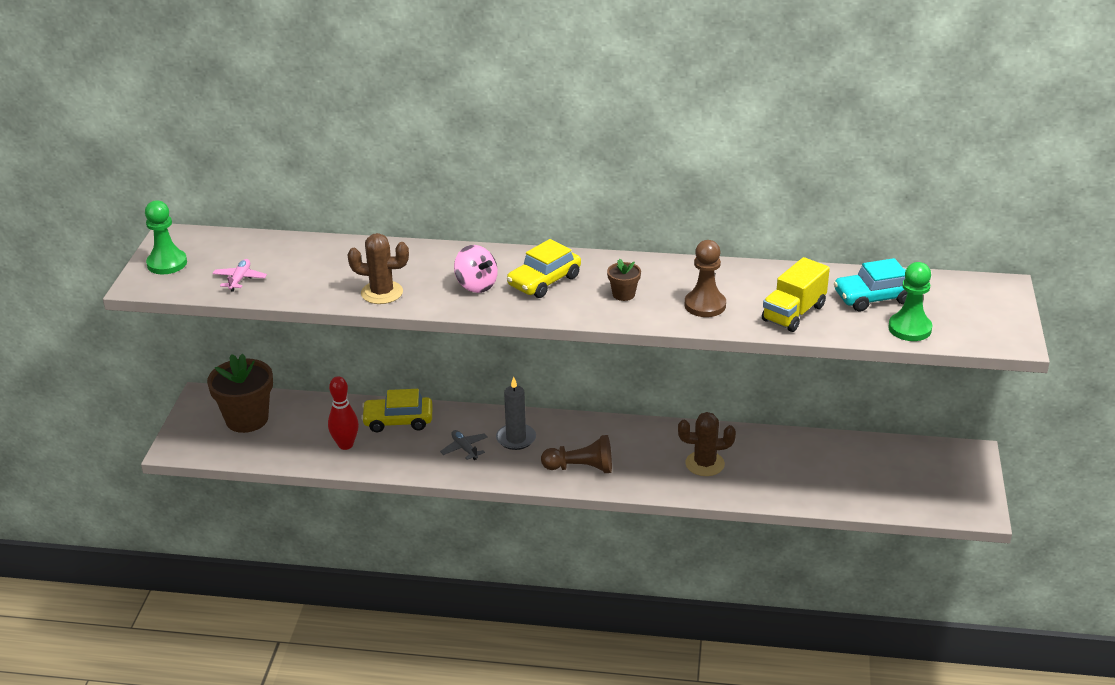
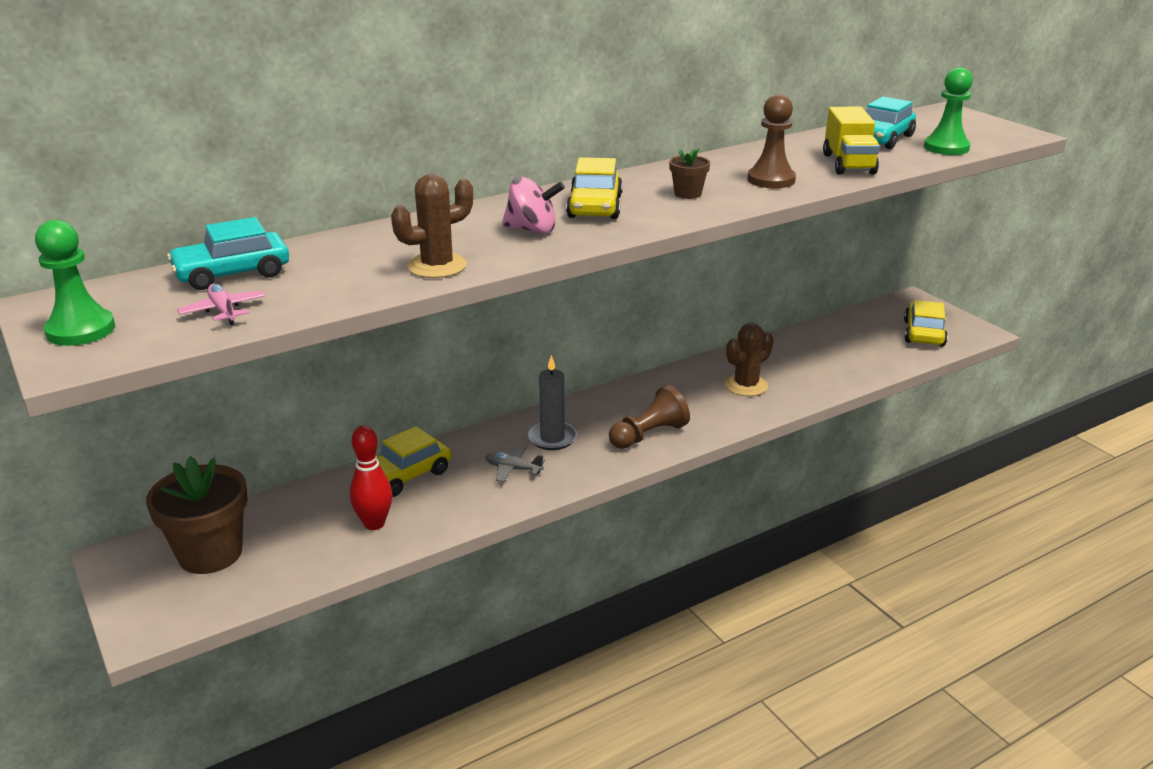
camera: 40 degrees left, 5 degrees down
none -> turquoise car [167,217,289,290]
none -> yellow car [904,300,948,347]

